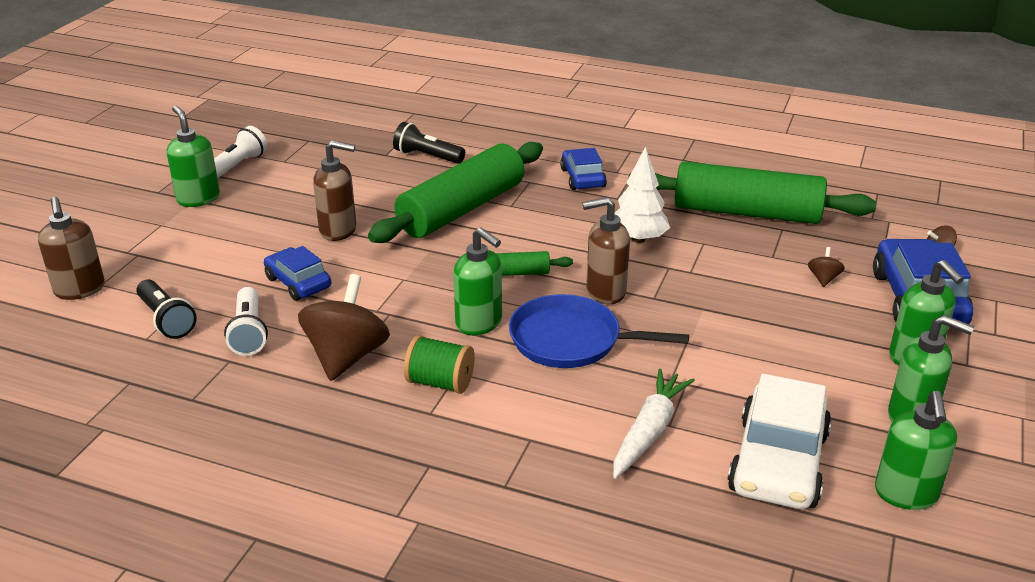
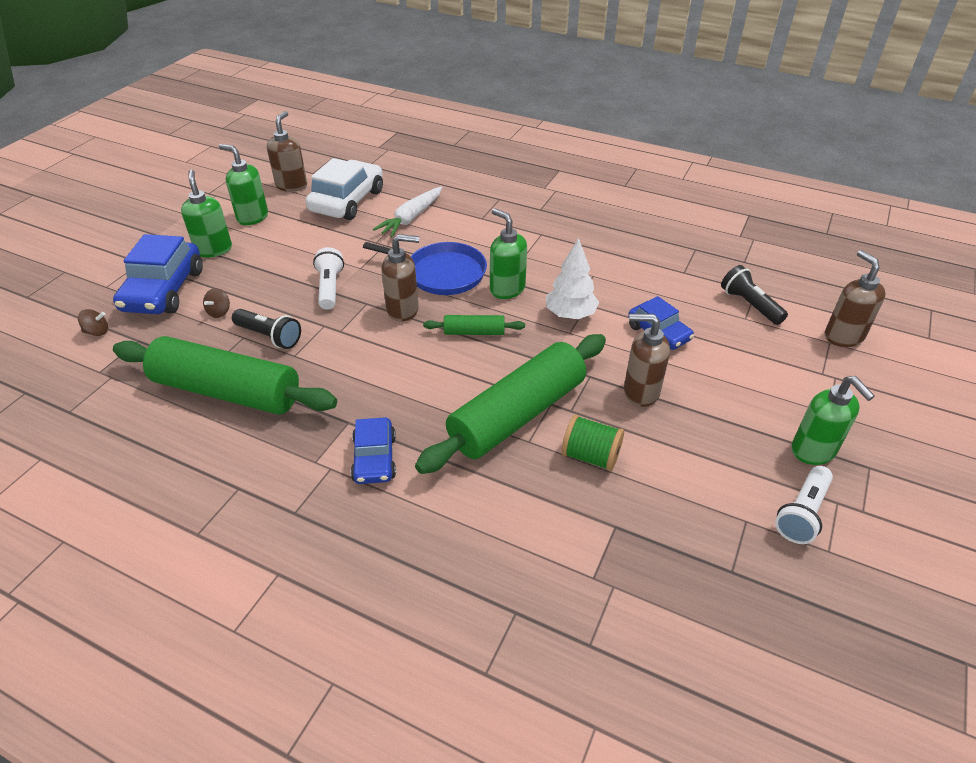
camera: 175 degrees left, 10 degrees up
white flashlight [224,287,268,356] -> white flashlight moved to [313,247,344,310]
brown spinning top [298,274,390,381] -> none
black flashlight [393,122,465,164] -> black flashlight moved to [232,309,301,349]
green spool [404,335,475,394] -> green spool moved to [561,415,624,471]
white tree [615,146,670,243] -> white tree moved to [546,238,599,319]
green soap dispenser [875,391,957,510] -> brown soap dispenser [267,111,307,192]

